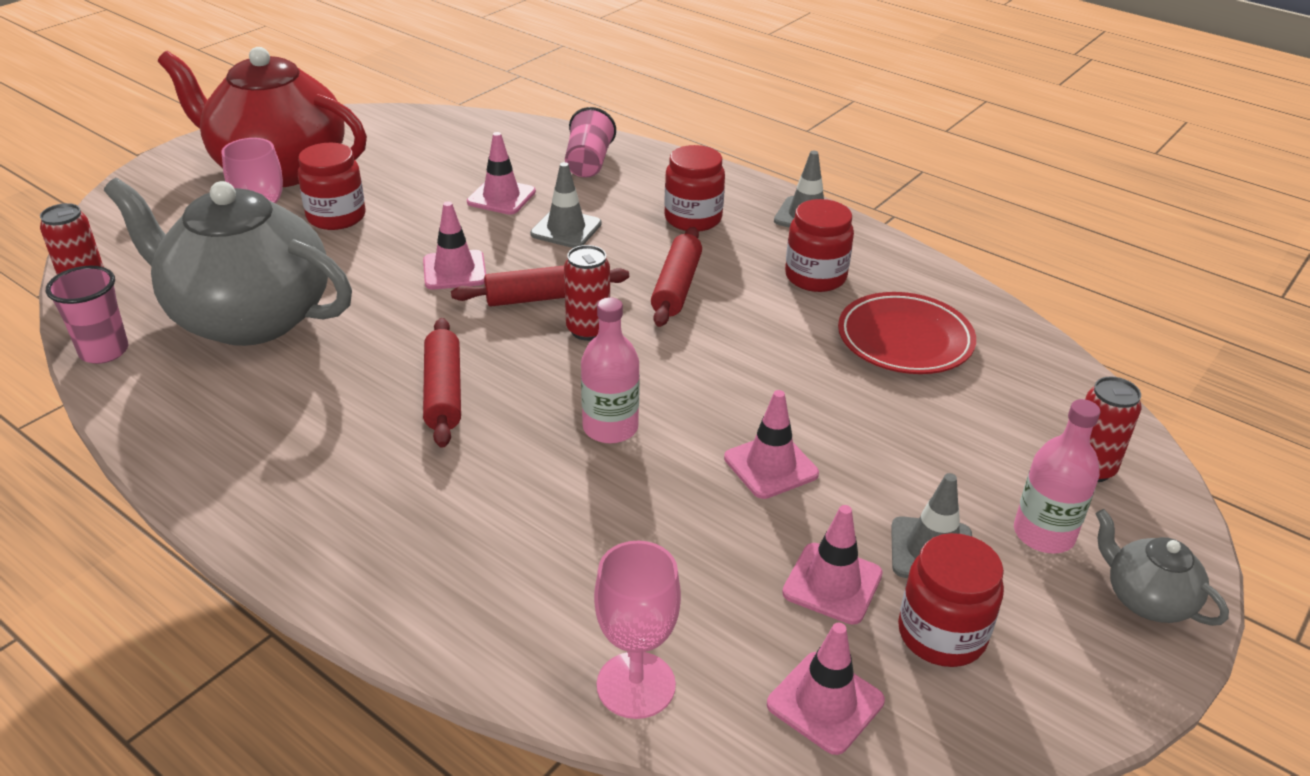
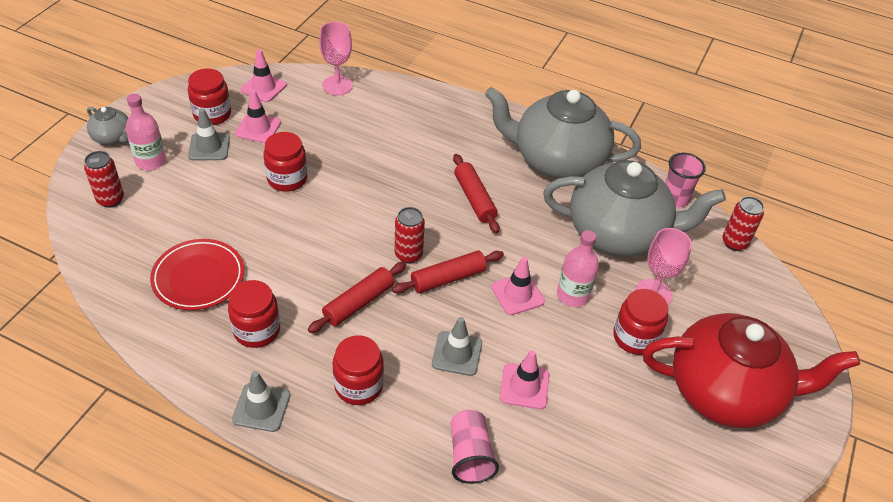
camera: 165 degrees right, 10 degrees up
pink bottle [581,297,640,444] -> pink bottle moved to [557,230,599,307]
red rolling pin [651,227,702,327] -> red rolling pin turned 45 degrees clockwise [308,262,406,333]
pink traffic cone [724,390,819,499] -> red jar [263,132,307,192]
none -> grey teapot [485,87,641,179]

